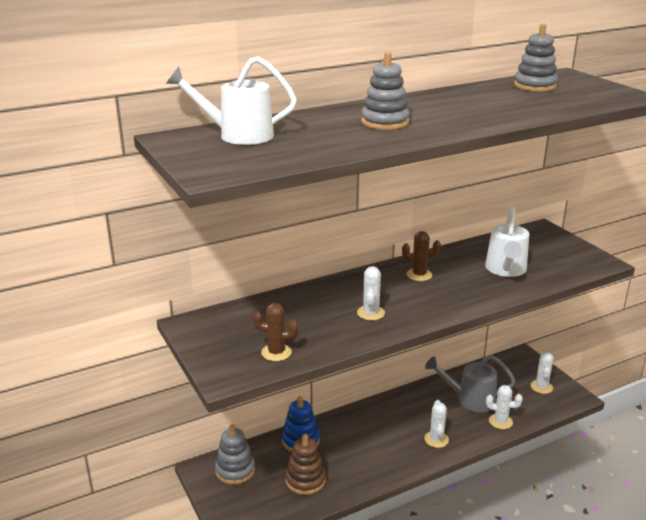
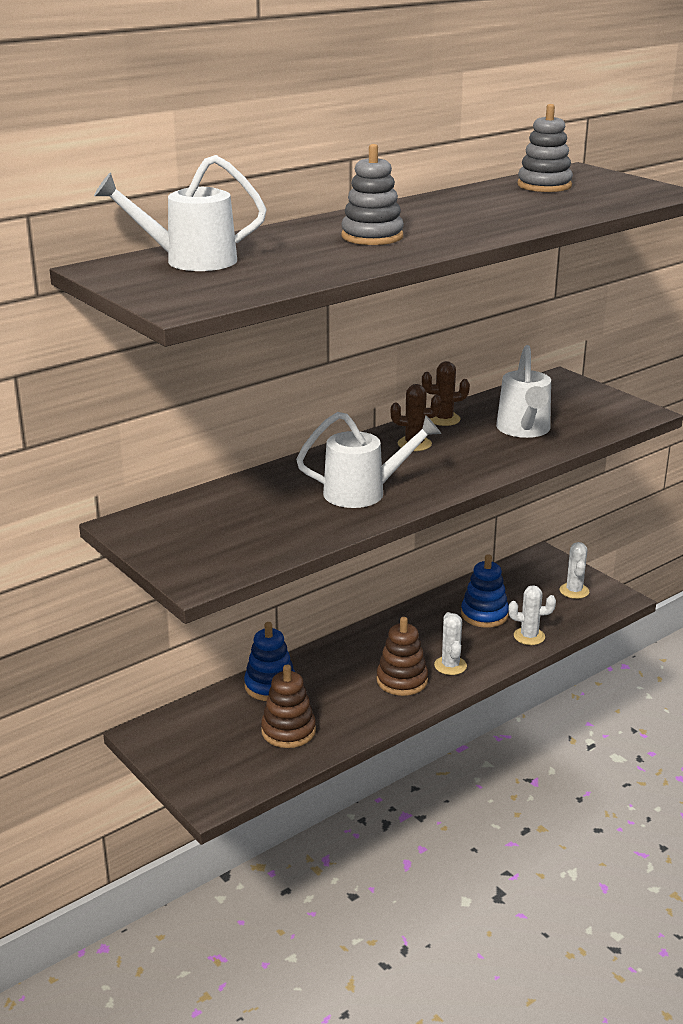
camera: 10 degrees left, 0 degrees up
grey stacking toy [215,424,255,484] -> none
brown cactus [253,303,298,361] -> brown cactus moved to [422,361,470,426]
white cactus [357,266,385,320] -> white watering can [296,412,441,508]
grey watering can [425,355,516,412] -> blue stacking toy [461,554,509,628]
none -> brown stacking toy [376,617,428,696]

